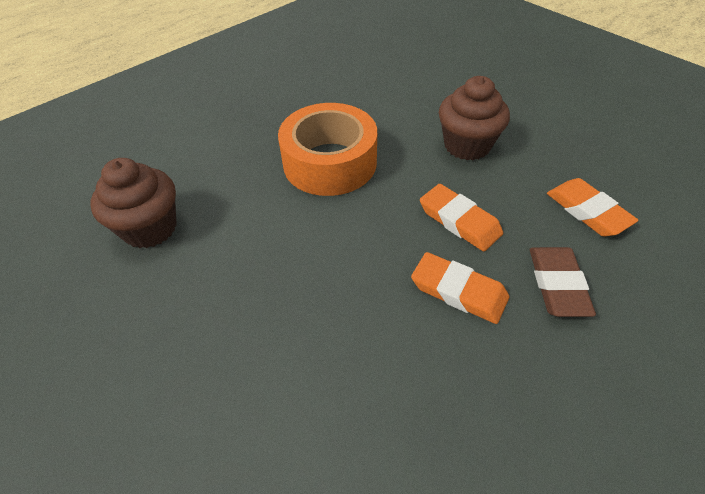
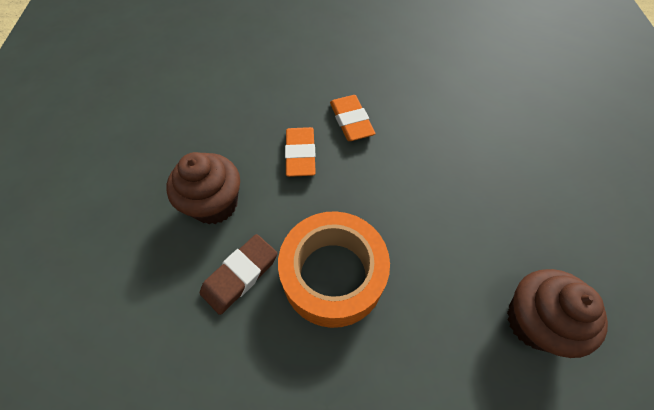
camera: 140 degrees left, 10 degrees up
brown eraser [530,247,596,317] -> brown eraser moved to [200,234,278,315]
orange eraser [547,178,639,236] -> none

